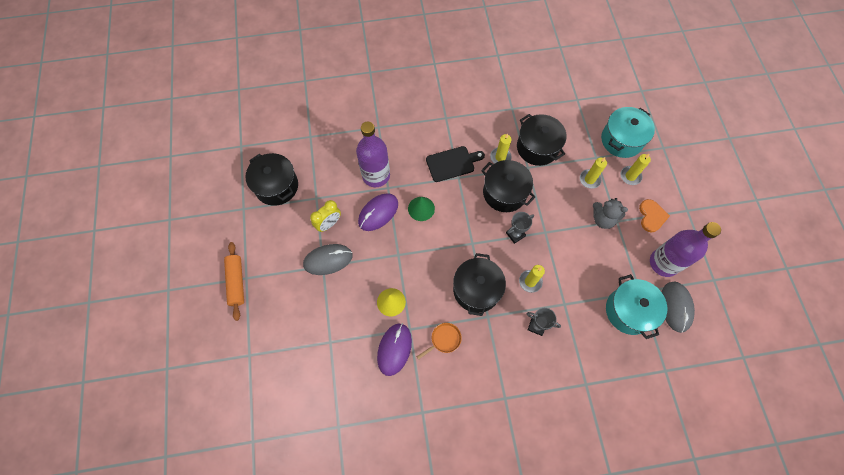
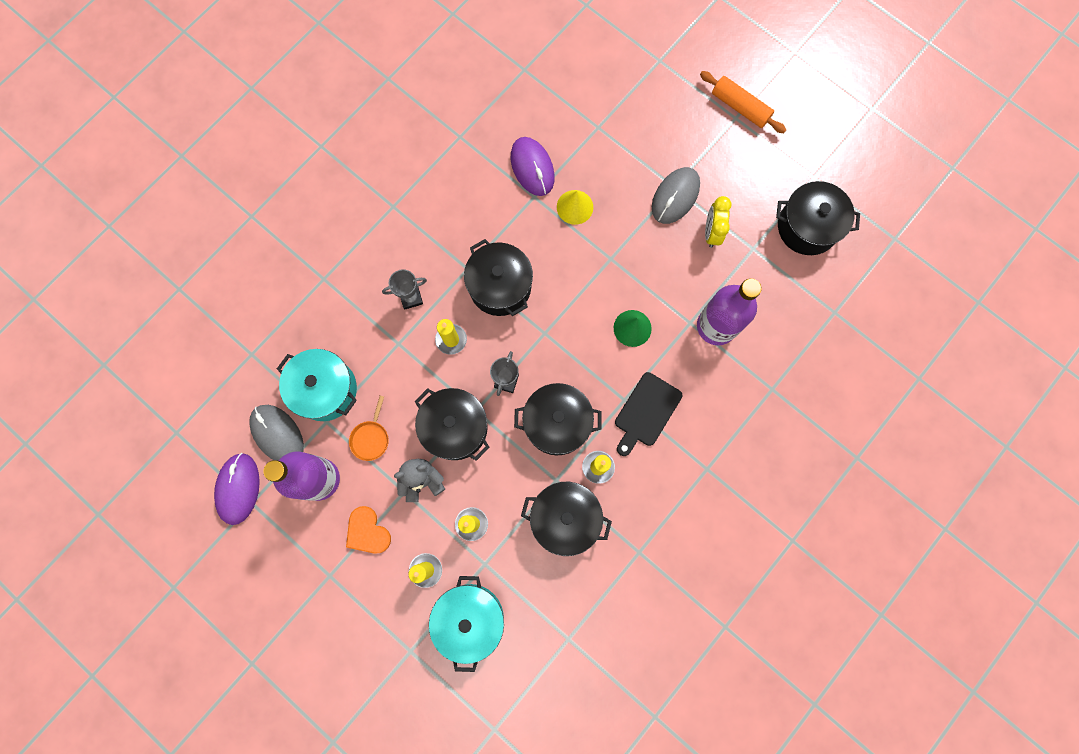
camera: 140 degrees right, 10 degrees up
purple mouse [358,193,398,231] -> purple mouse moved to [214,453,260,525]
orange pan [417,323,462,360] -> orange pan moved to [349,396,389,461]
none -> black pot [414,388,489,461]

